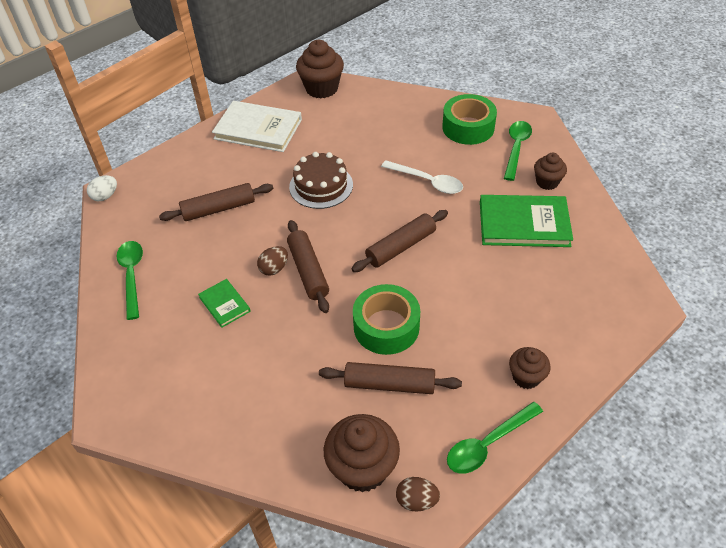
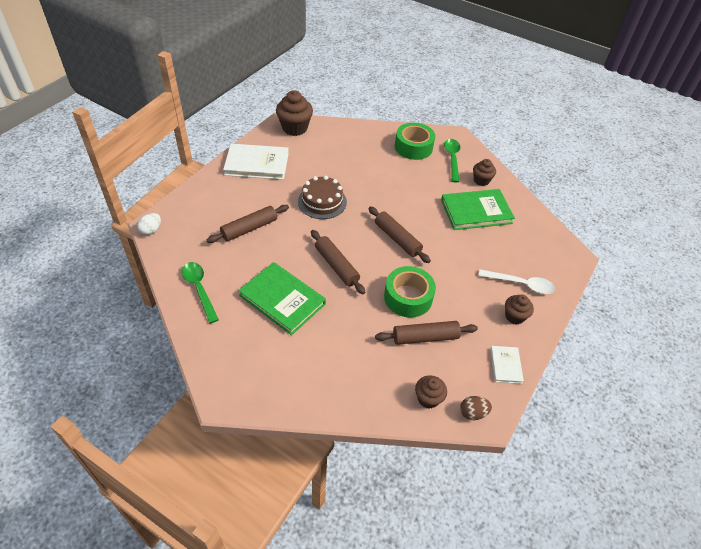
camera: 20 degrees left, 0 degrees up
green book [198,279,251,328] -> green book [238,262,326,335], size x1.97
brown egg [257,246,288,276] -> none
brown cupcake [324,414,400,492] -> brown cupcake [415,375,447,409], size x0.59
brown rolling pin [351,210,448,272] -> brown rolling pin turned 75 degrees counterclockwise [369,206,431,263]
white spoon [381,160,463,194] -> white spoon moved to [478,269,555,294]
green spoon [447,402,543,473] -> white book [490,346,524,384]

